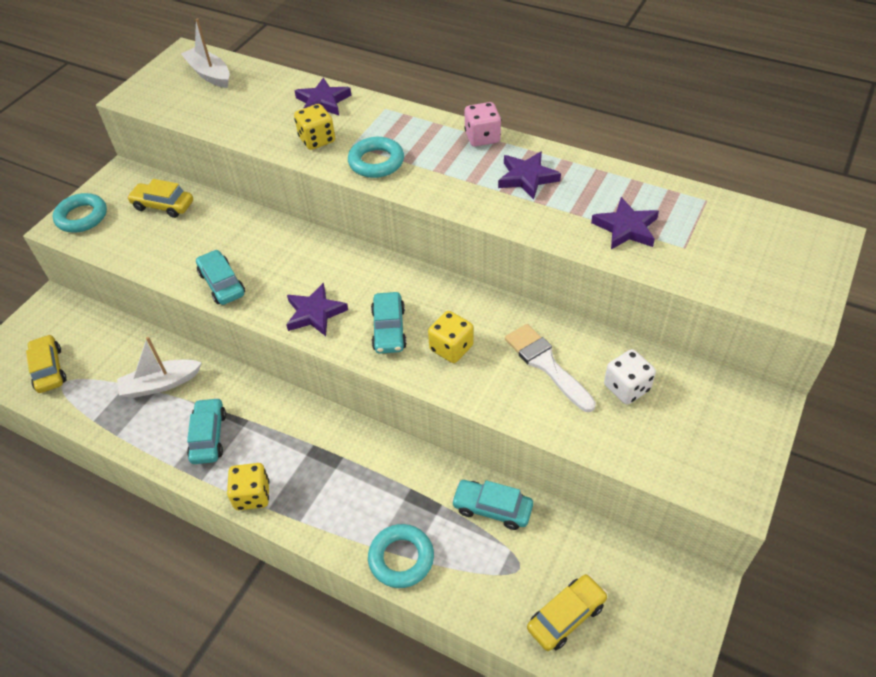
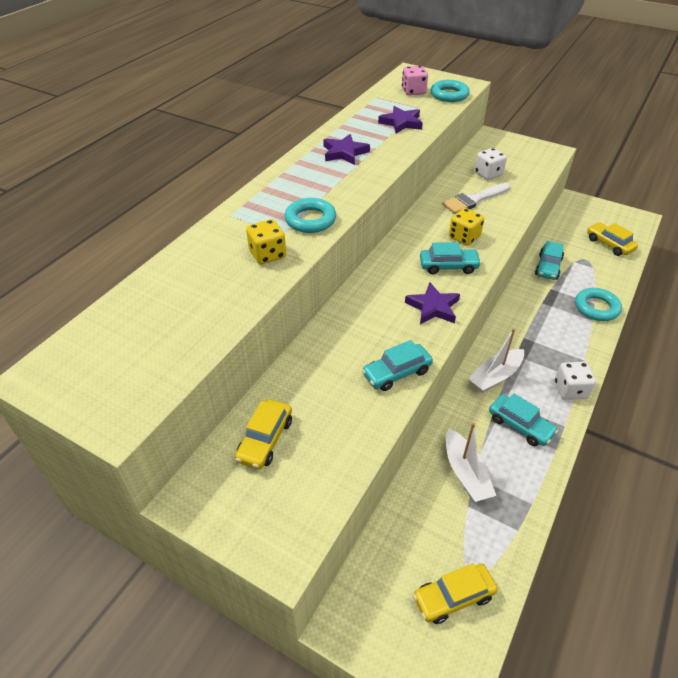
camera: 90 degrees left, 5 degrees down
turquoise ring [53,193,107,233] -> turquoise ring moved to [431,80,470,102]
white boat [181,18,230,88] -> white boat moved to [468,328,524,393]
turquoise car [187,397,226,464] -> turquoise car turned 135 degrees counterclockwise [489,393,558,446]
yellow dice [227,463,269,510] -> white dice [555,362,596,400]
purple star [295,77,351,115] -> none
pink dice [465,102,501,147] -> pink dice moved to [402,66,428,95]

